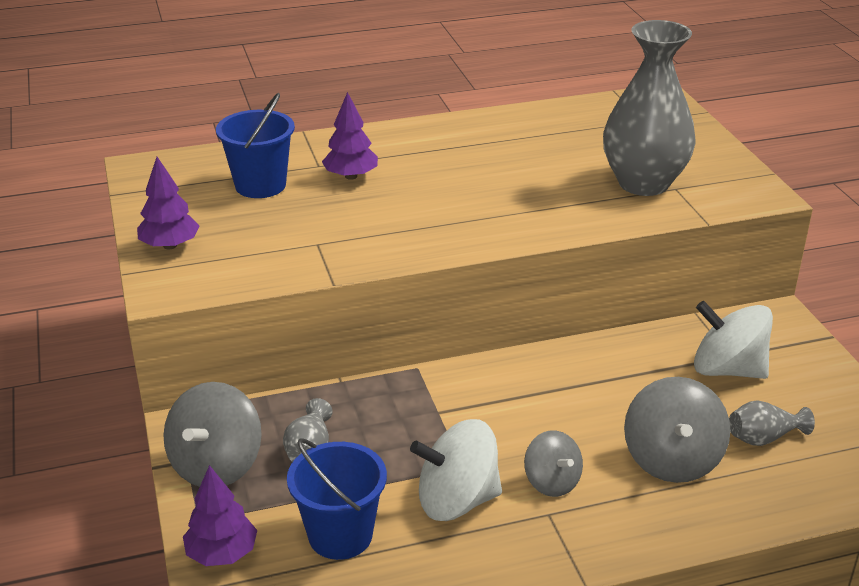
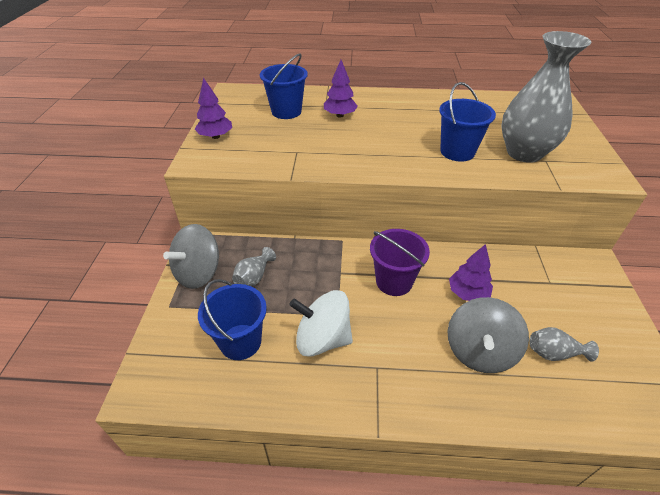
camera: 20 degrees right, 10 degrees up
purple tree [183,465,257,566] -> purple tree moved to [449,244,493,301]
grey spinning top [524,431,583,497] -> none
white spinning top [694,301,773,379] -> none
none -> purple bucket [370,229,430,296]
none -> blue bucket [439,82,496,162]

